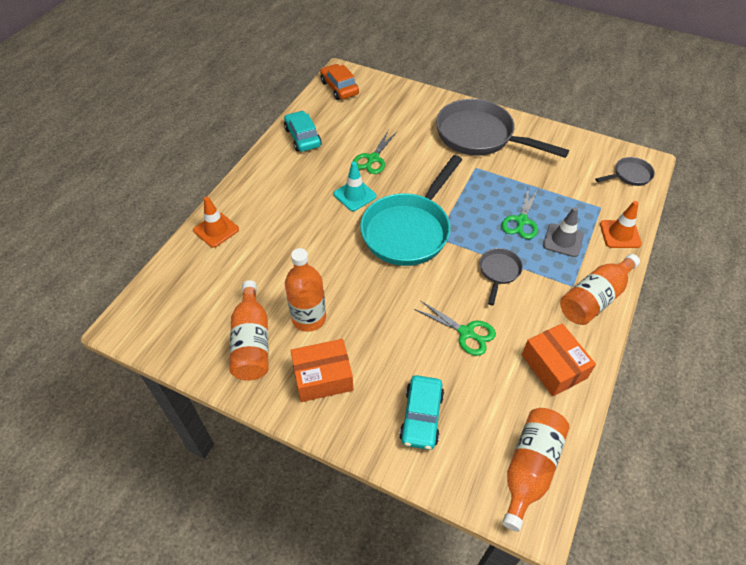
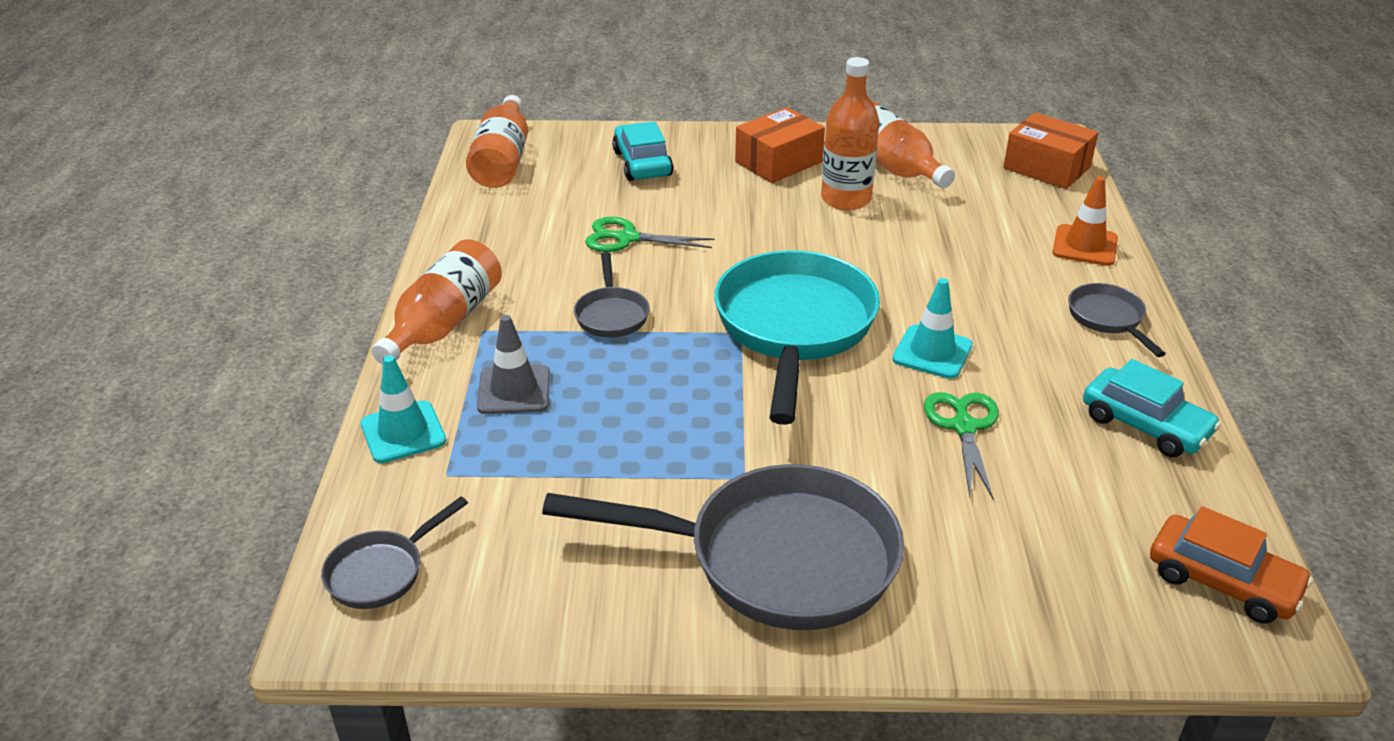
camera: 155 degrees right, 15 degrees down
green scissors [502,186,538,239] -> none
orange box [522,323,596,396] -> orange box moved to [1003,112,1098,189]
orange traffic cone [600,201,642,248] -> turquoise traffic cone [360,355,446,463]
none -> grey pan [1068,283,1166,357]

